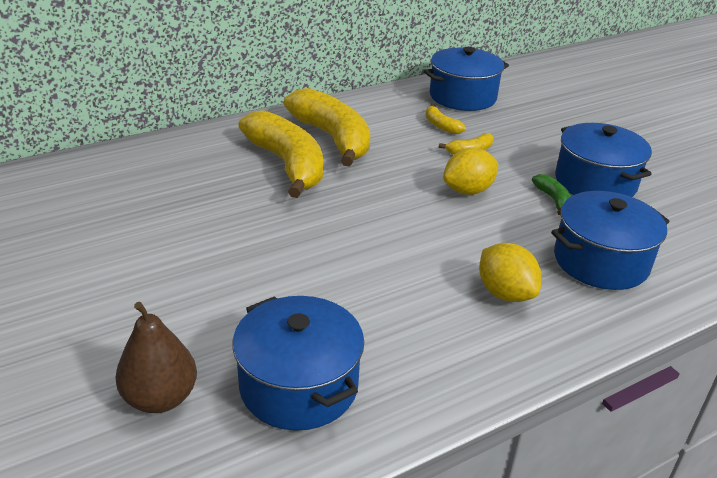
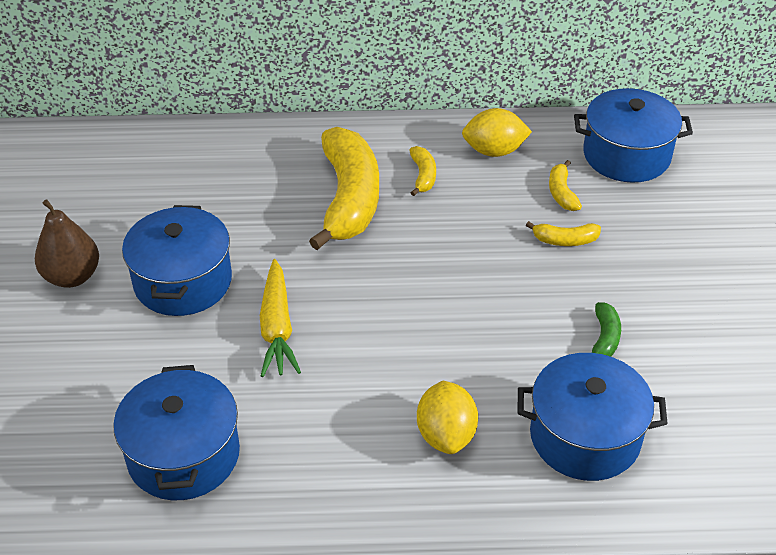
camera: 30 degrees right, 10 degrees up
brown pear [115,302,197,413] -> brown pear moved to [35,200,99,288]
yellow banana [284,88,370,167] -> yellow banana [409,146,436,196], size x0.42
yellow lemon [443,148,498,195] -> yellow lemon moved to [462,108,532,157]
blue pot [555,123,652,197] -> blue pot moved to [122,205,232,316]
none -> yellow carrot [260,259,301,377]

